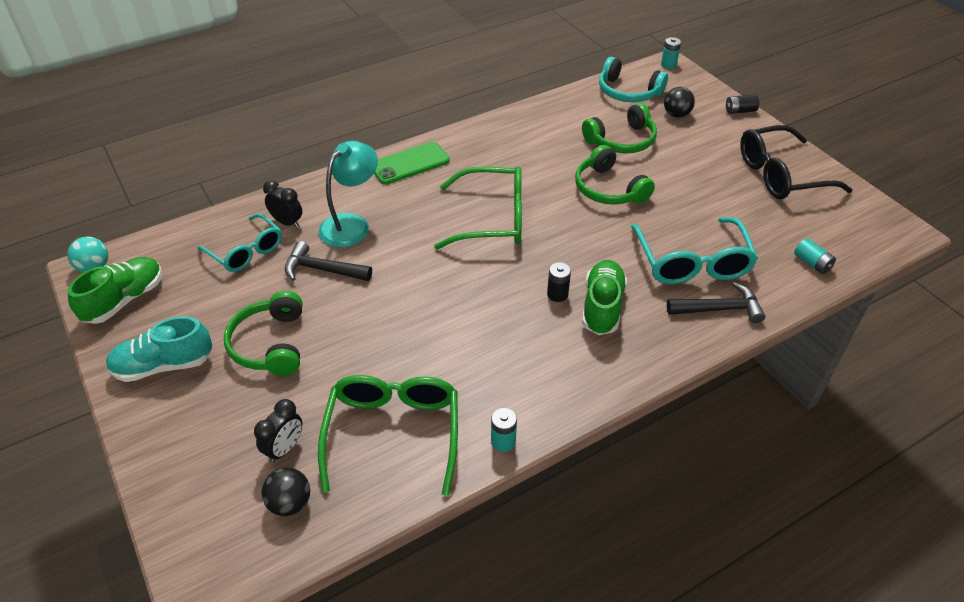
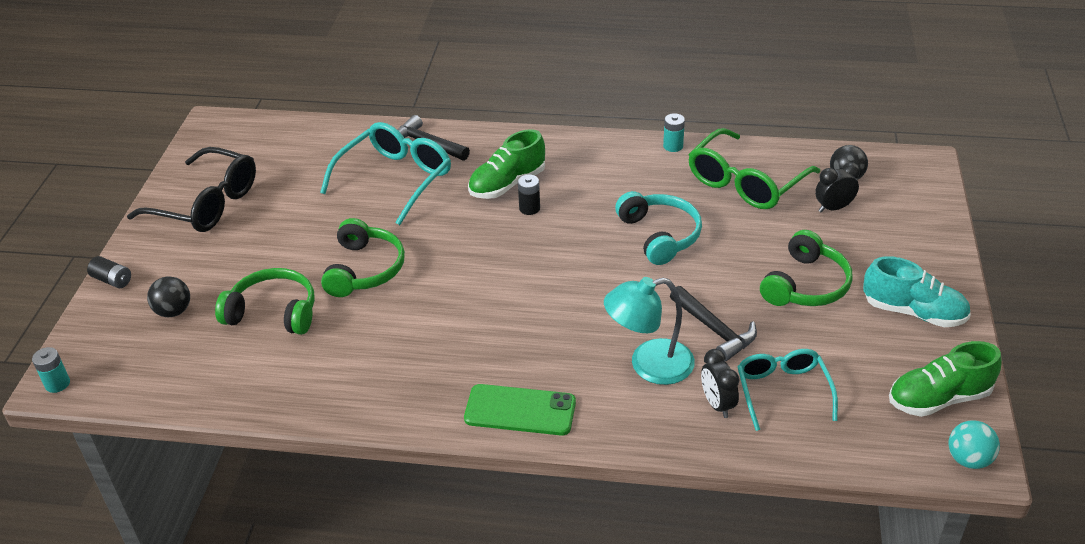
camera: 140 degrees left, 5 degrees down
green glasses [434,166,522,249] -> none
turquoise headphones [599,57,668,102] -> turquoise headphones moved to [615,191,702,265]
turquoise battery [794,238,836,274] -> none

